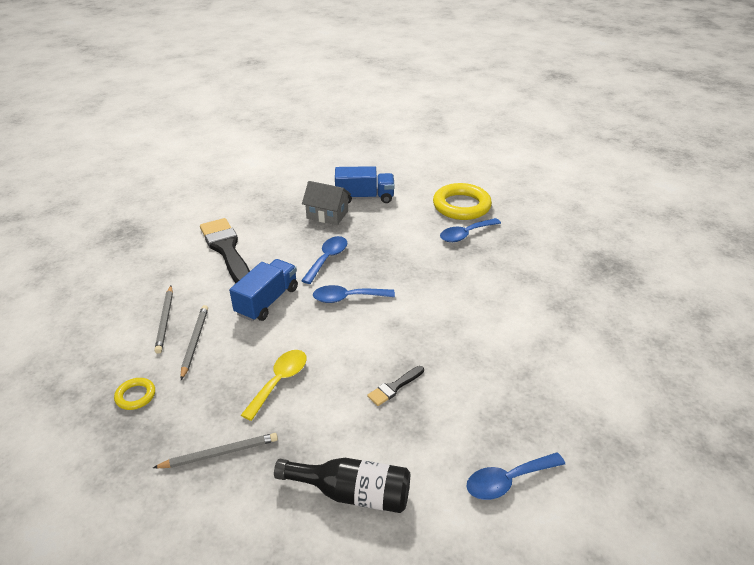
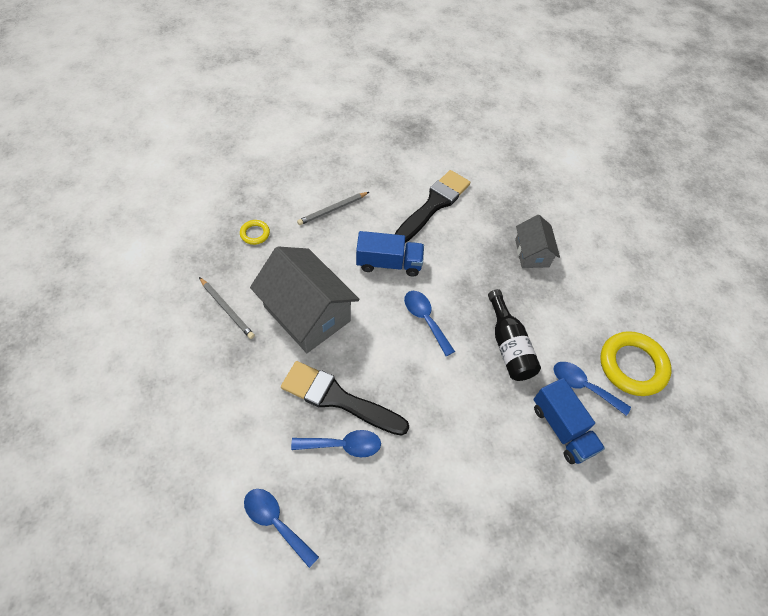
camera: 60 degrees right, 20 degrees up
grey pencil [181,305,208,380] -> none
yellow spoon [241,350,307,421] -> grey house [250,247,360,353]
black bottle [274,458,410,513] -> black bottle moved to [488,289,541,381]
blue spoon [301,236,347,284] -> blue spoon moved to [291,430,381,458]
blue truck [335,166,395,204] -> blue truck moved to [534,378,605,464]
black brush [367,366,424,406] -> black brush [281,361,409,436], size x2.18

